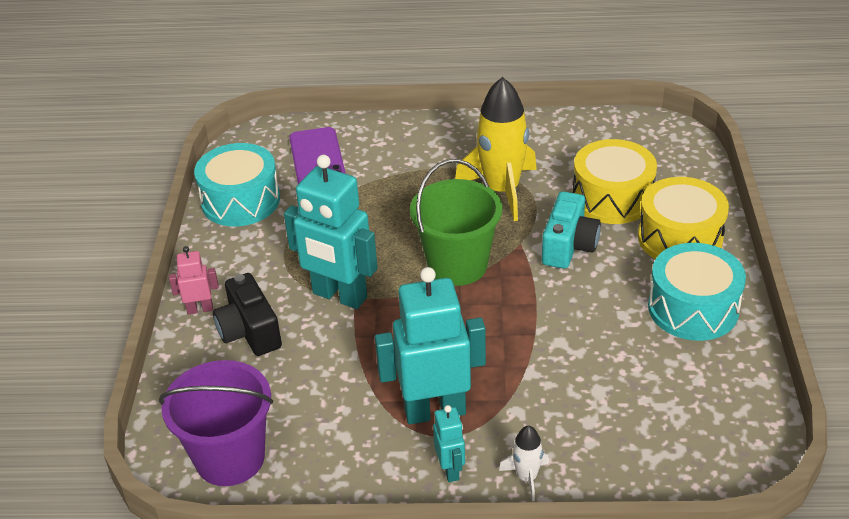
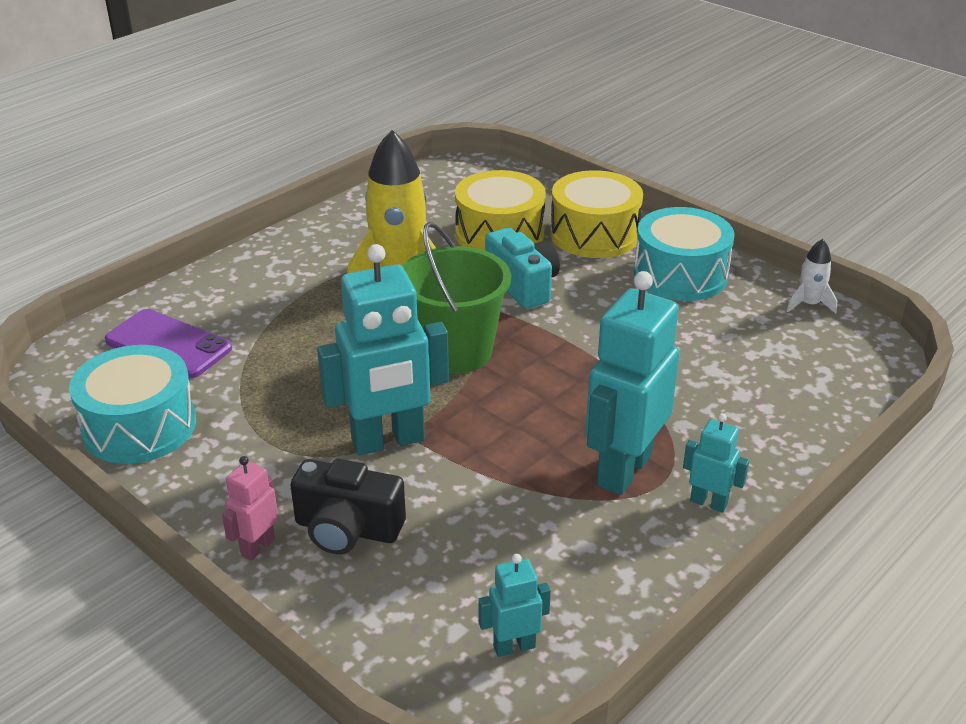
camera: 50 degrees left, 5 degrees down
purple bucket [159,360,273,486] -> turquoise robot [478,554,551,657]
white rocket [499,426,549,502] -> white rocket moved to [787,239,837,314]

